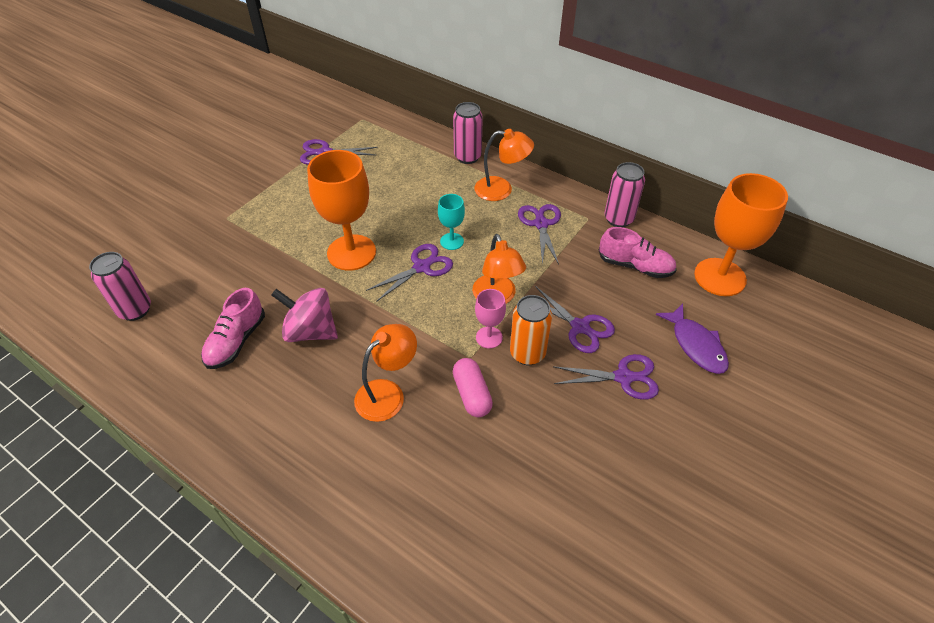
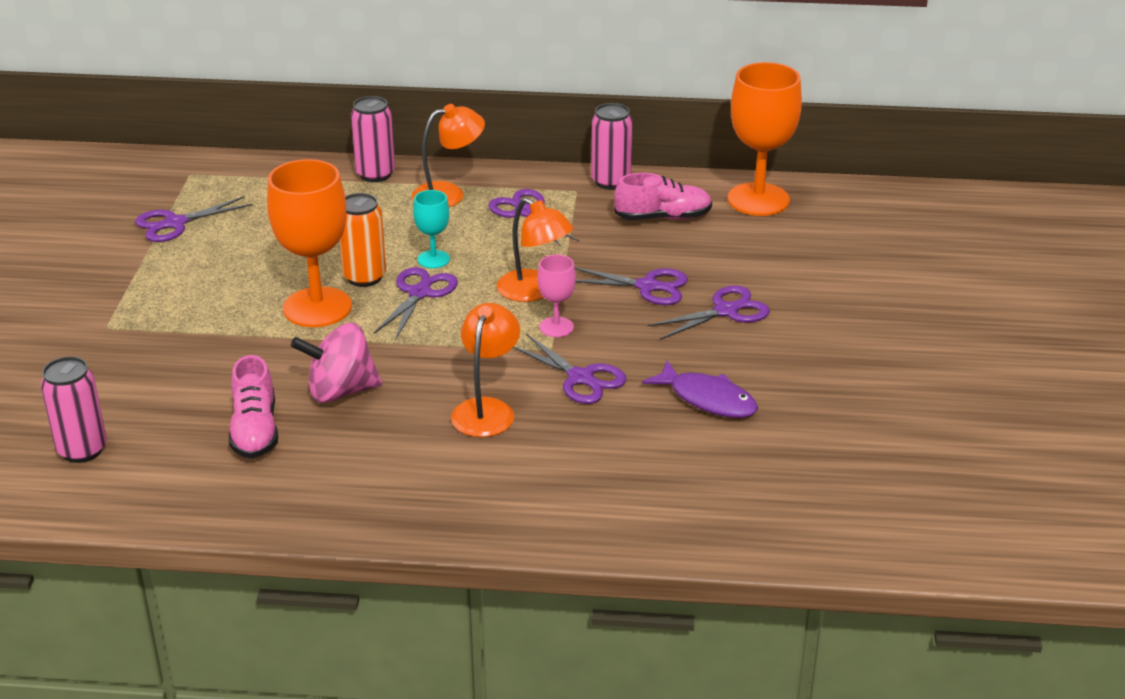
camera: 30 degrees left, 15 degrees down
pink capsule [453,358,493,417] -> purple scissors [513,334,627,404]
orange can [510,295,552,365] -> orange can moved to [339,193,386,287]
purple fish [655,304,729,374] -> purple fish moved to [642,360,758,418]

